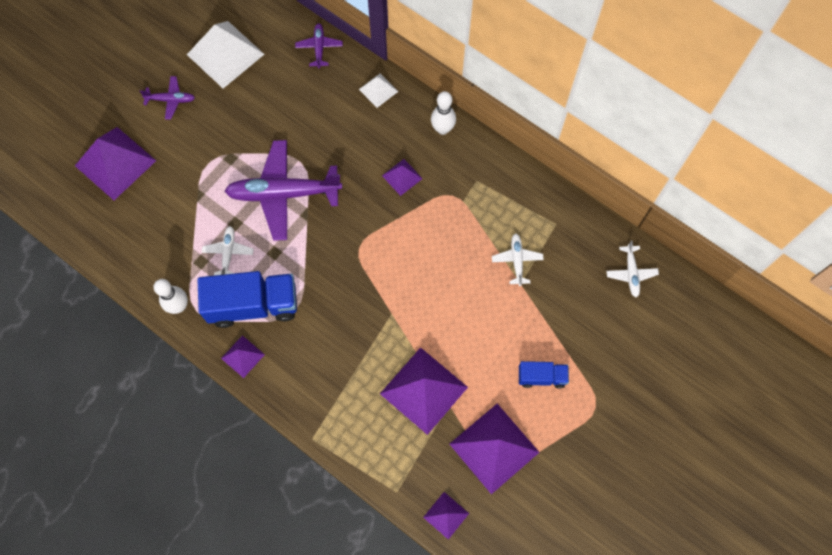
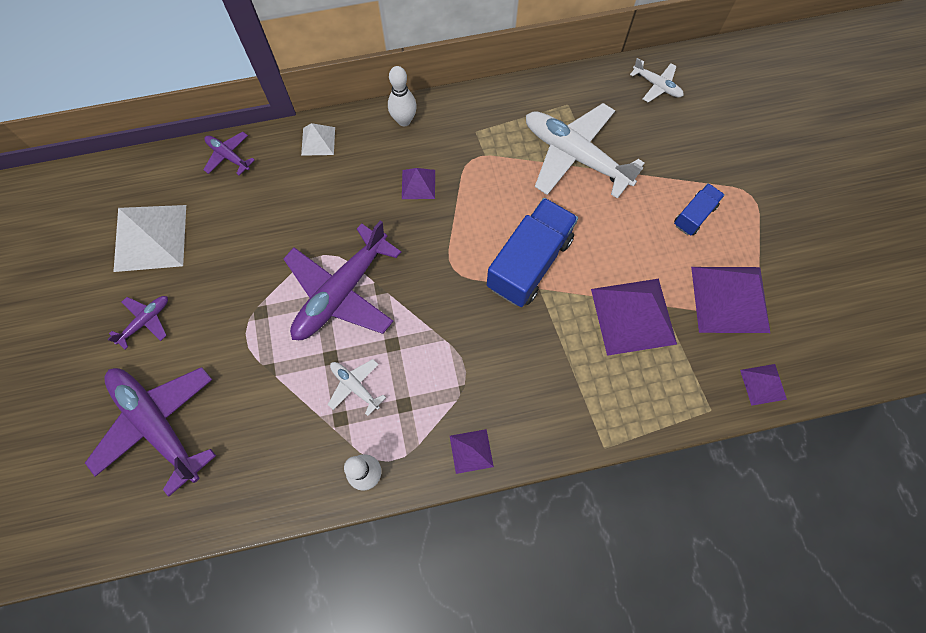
camera: 50 degrees left, 0 degrees up
purple pyramid [75,127,156,200] -> purple plane [85,367,216,497]
blue truck [197,271,297,328] -> blue truck moved to [487,198,578,307]
white plane [492,233,544,286] -> white plane [526,103,644,199], size x2.14

